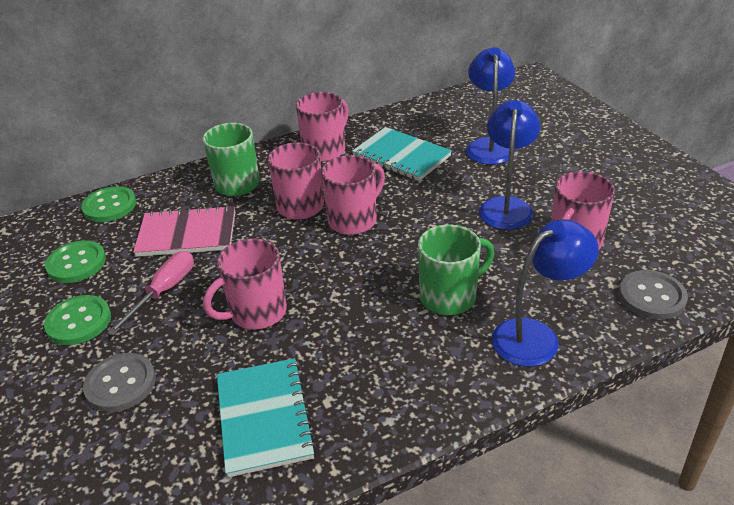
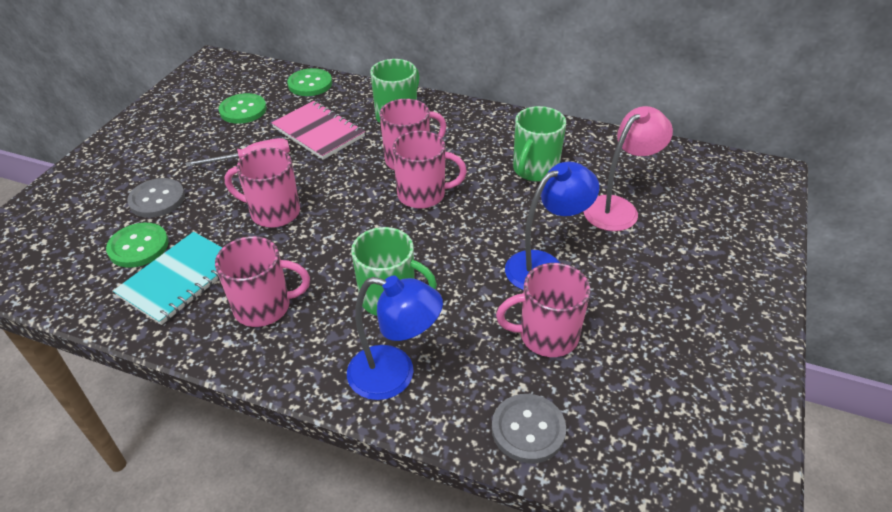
camera: 45 degrees right, 5 degrees up
green button [44,295,111,345] -> green button moved to [106,223,169,268]
pink mug [296,92,349,162] -> pink mug moved to [215,236,310,327]
turquoise notebook [352,127,452,181] -> green mug [513,106,566,182]
blue lamp [466,47,515,165] -> pink lamp [583,106,673,231]

